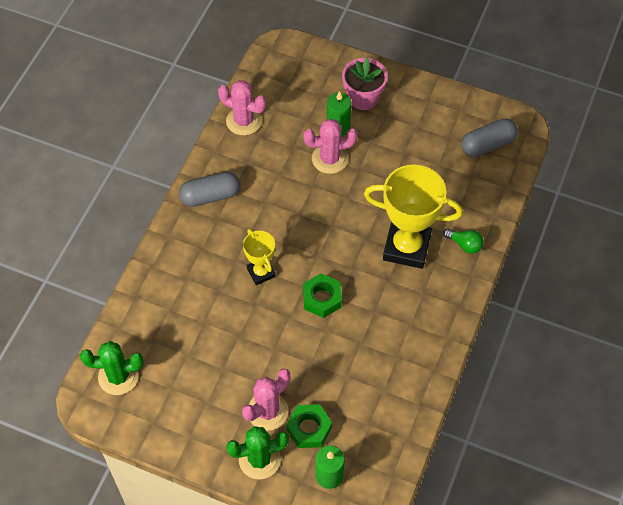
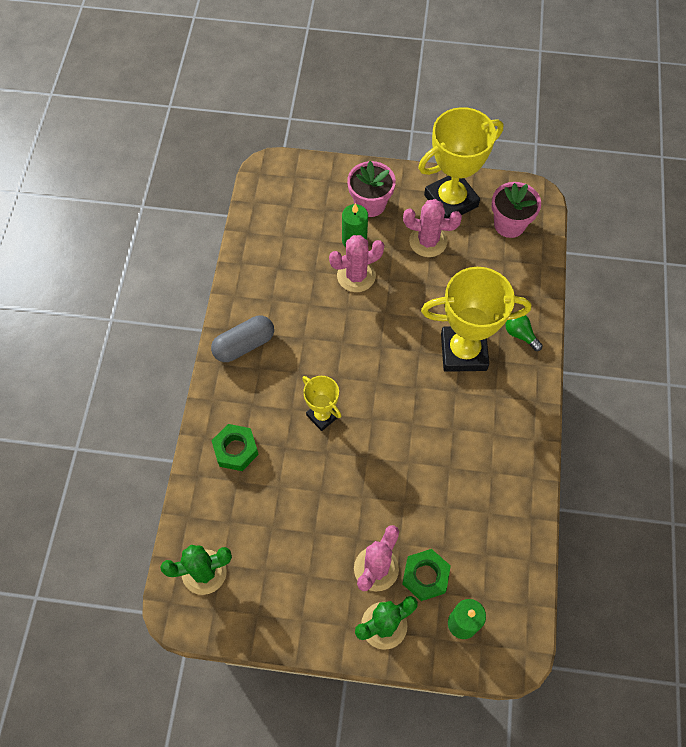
camera: 15 degrees left, 5 degrees up
pink cactus [218,80,266,135] -> pink cactus moved to [403,199,462,257]
green nut [303,273,342,318] -> green nut moved to [211,424,259,471]
green light bulb [443,229,484,254] -> green light bulb turned 150 degrees counterclockwise [505,315,543,351]
grey capsule [461,118,518,157] -> pink flower pot [492,182,541,238]
none -> yellow trophy [418,107,503,219]

